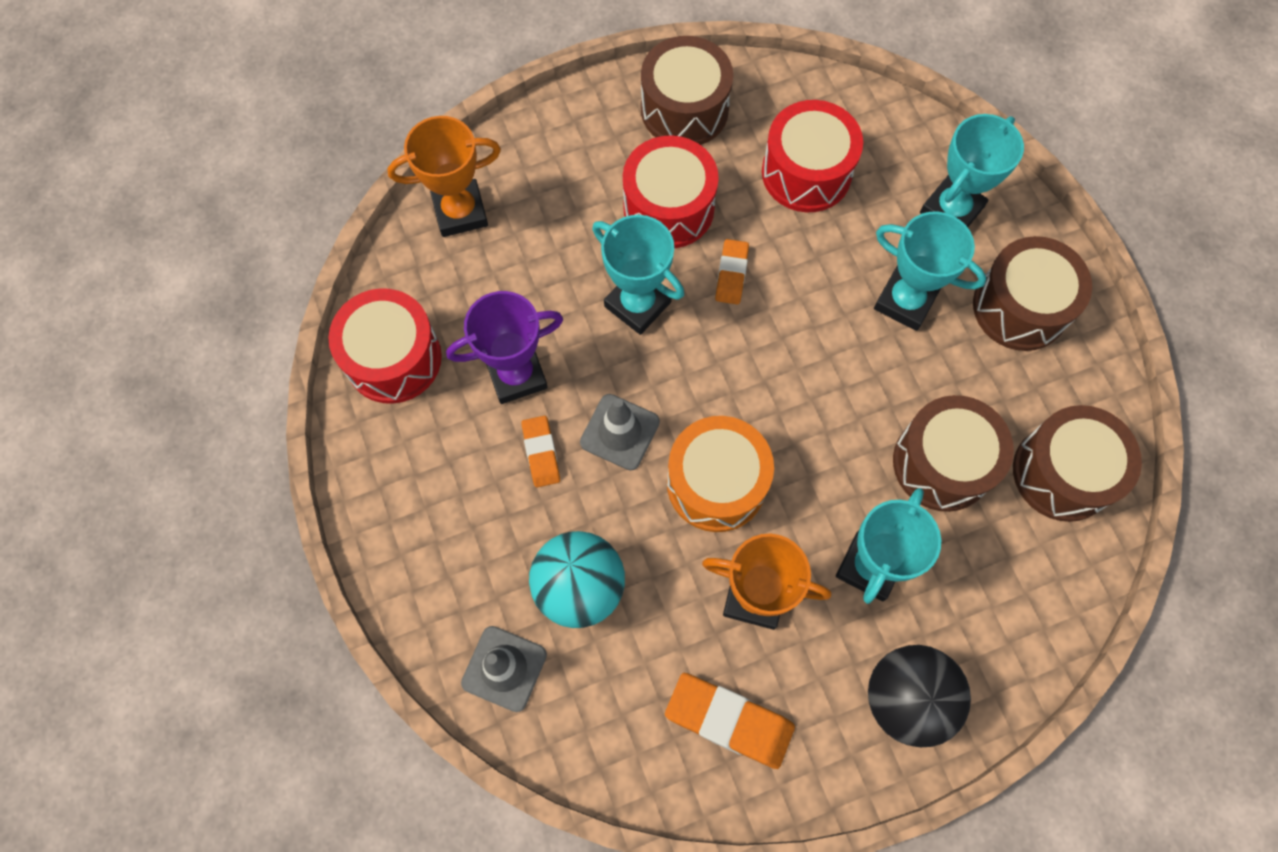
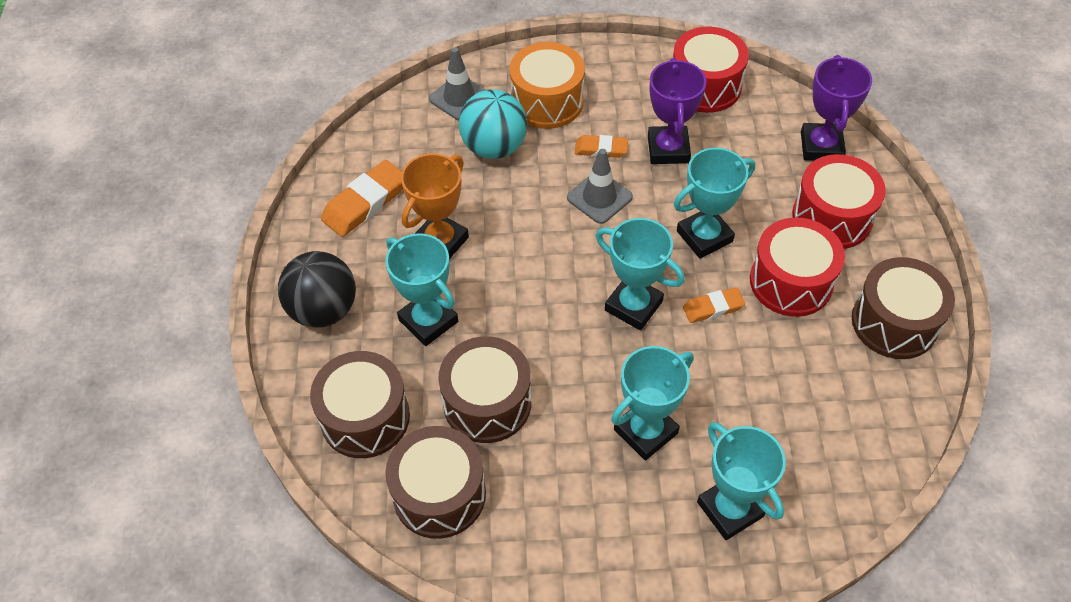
camera: 110 degrees right, 15 degrees down
orange trophy [387,116,501,237] -> purple trophy [801,55,872,161]
orange drum [667,416,774,532] -> orange drum moved to [510,42,585,129]
orange eraser [715,239,749,304] -> orange eraser turned 45 degrees counterclockwise [683,287,745,323]
red drum [762,100,863,212] -> red drum moved to [792,154,886,249]
brown drum [973,236,1092,351] -> brown drum moved to [310,351,410,458]
none -> turquoise trophy [596,218,685,330]

